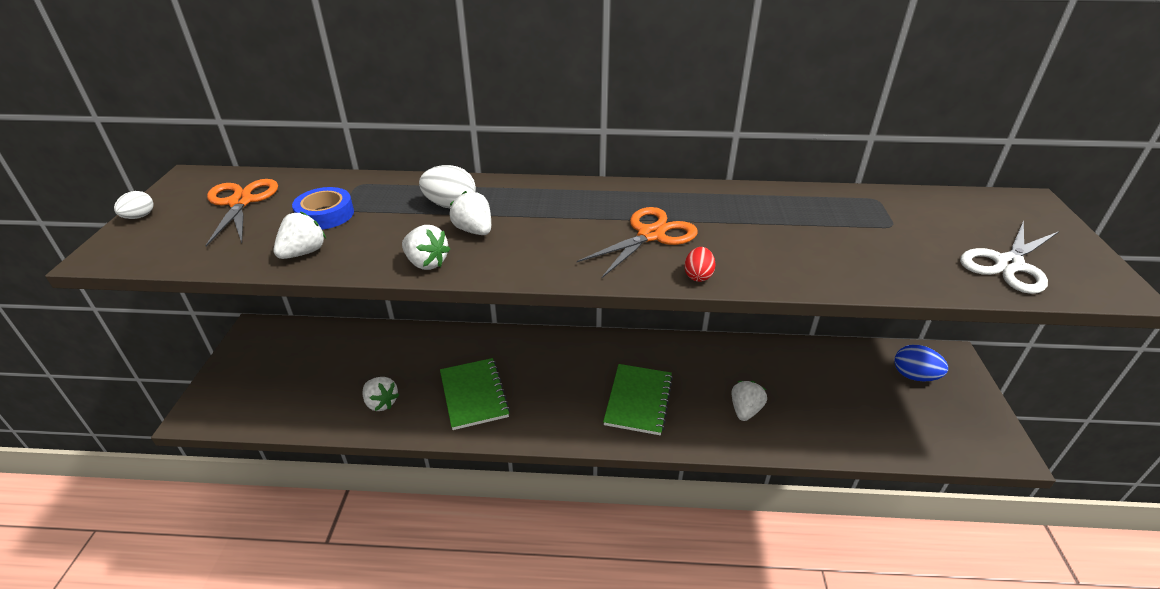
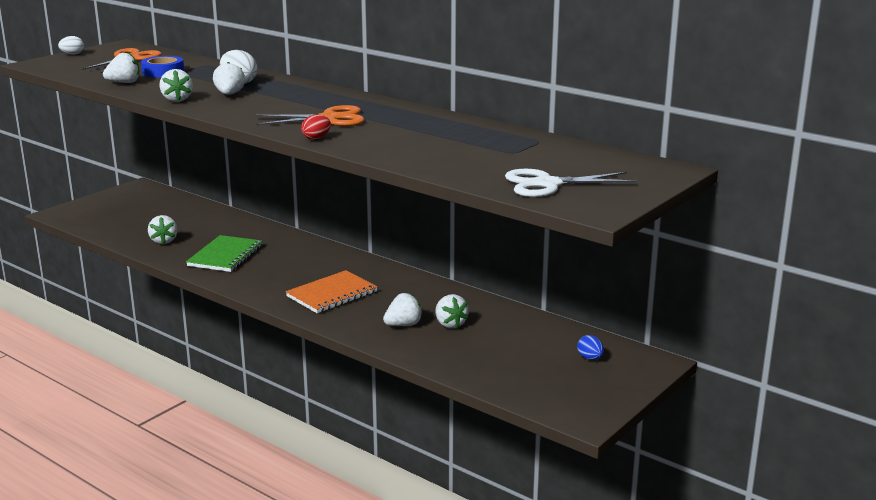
camera: 35 degrees right, 15 degrees down
green notebook [603,364,673,435] -> orange notebook [286,270,378,313]
blue egg [894,345,948,381] -> blue egg [577,335,604,360], size x0.61
none -> white strawberry [436,294,469,328]

